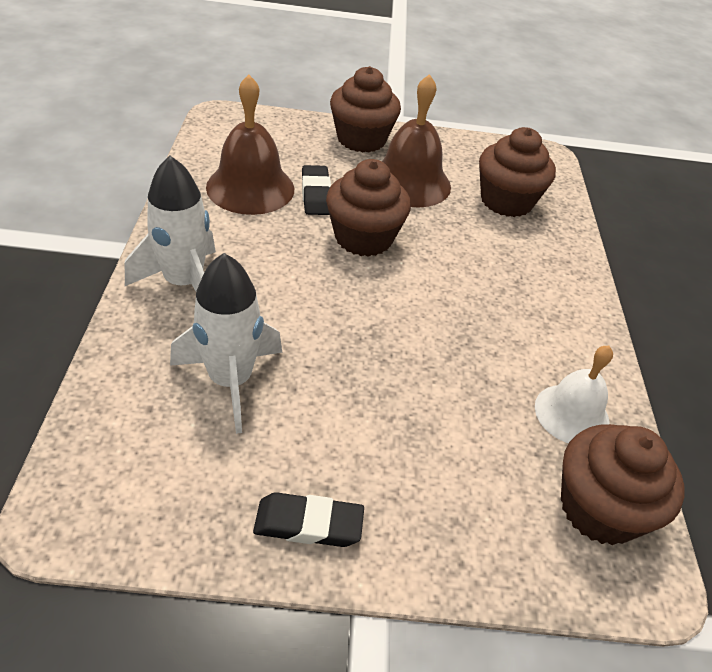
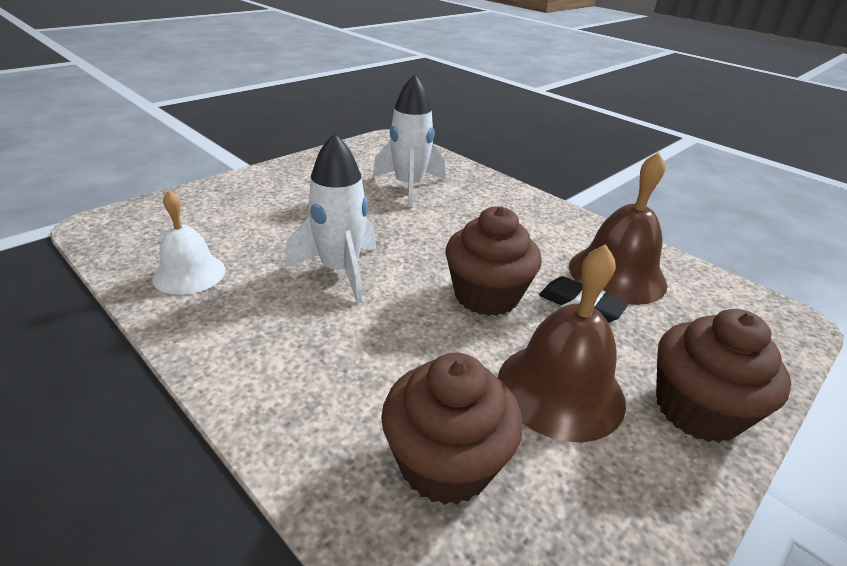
camera: 135 degrees right, 10 degrees down
white rocket [125,156,216,291] -> white rocket moved to [285,133,376,303]
black eraser [253,492,364,547] -> none
brown cupcake [561,424,685,545] -> none

